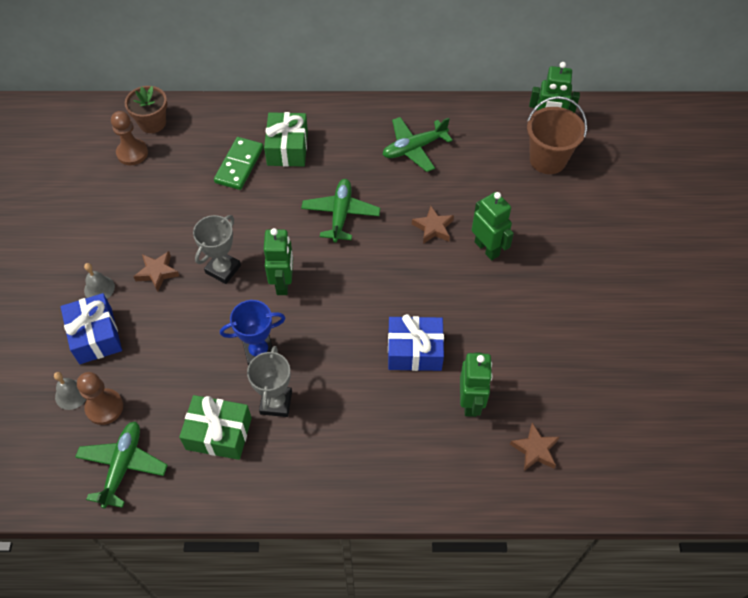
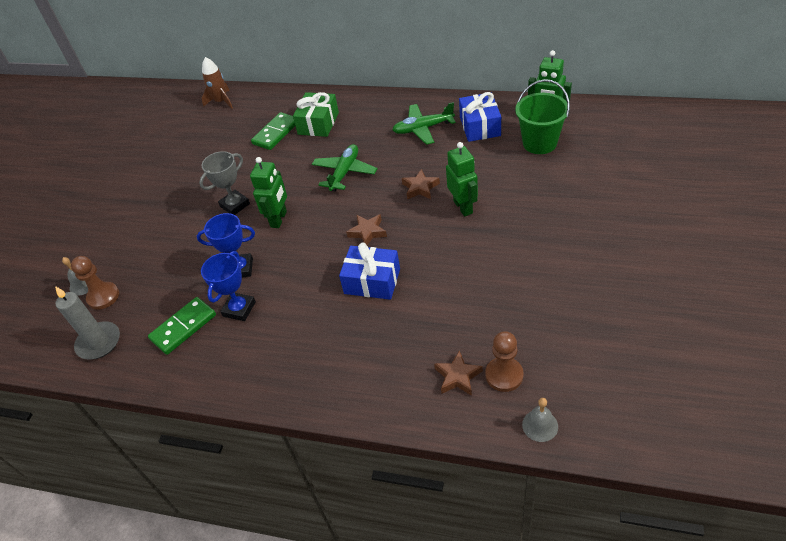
camera: 20 degrees right, 10 degrees down
blue gift [61,293,122,364] -> blue gift moved to [459,92,501,142]
green plane [75,421,168,509] -> grey candle [55,286,120,359]
grey bell [84,263,115,299] -> grey bell moved to [522,398,558,442]
brown pawn [111,111,148,165] -> brown pawn moved to [485,331,523,392]
brown flower pot [125,86,167,133] -> brown rocket [202,57,233,109]
brown star [133,251,179,292] -> brown star moved to [346,214,387,245]
green gift [179,395,252,460] -> green domino [148,297,216,355]
grey trophy [247,346,292,417] -> blue trophy [201,251,256,321]
green robot [460,352,493,417] -> none
brown bucket [527,96,587,174] -> green bucket [515,79,570,154]

